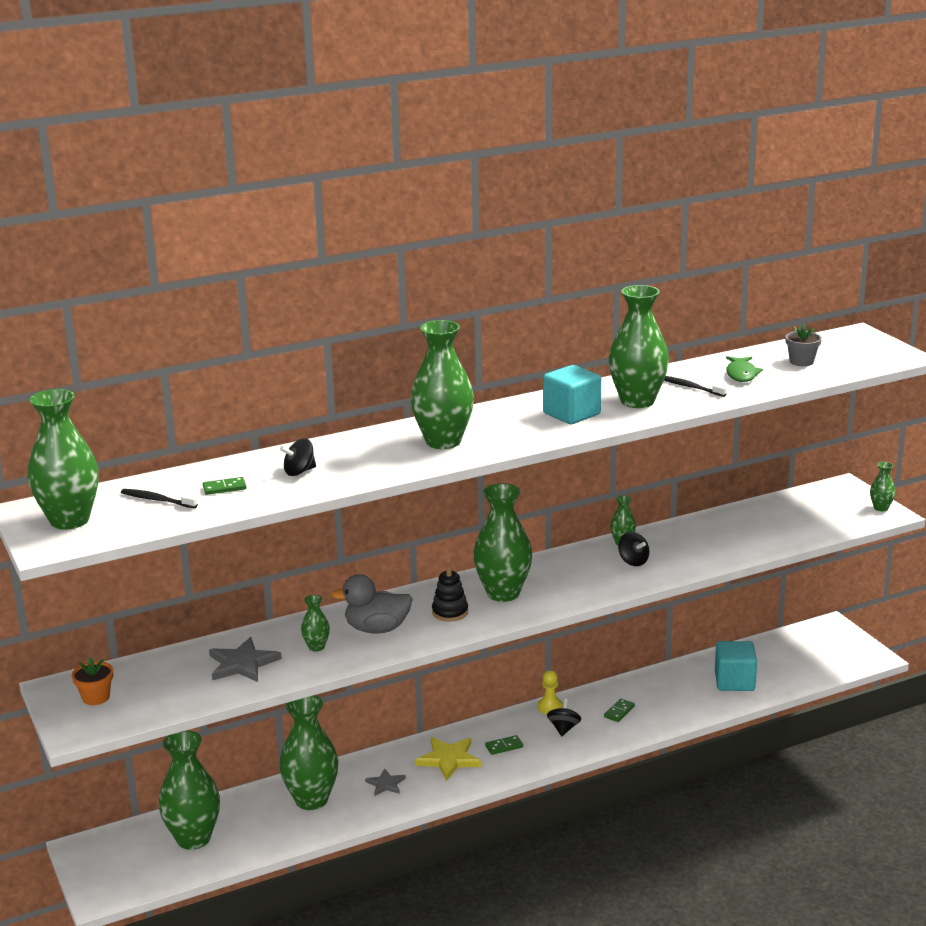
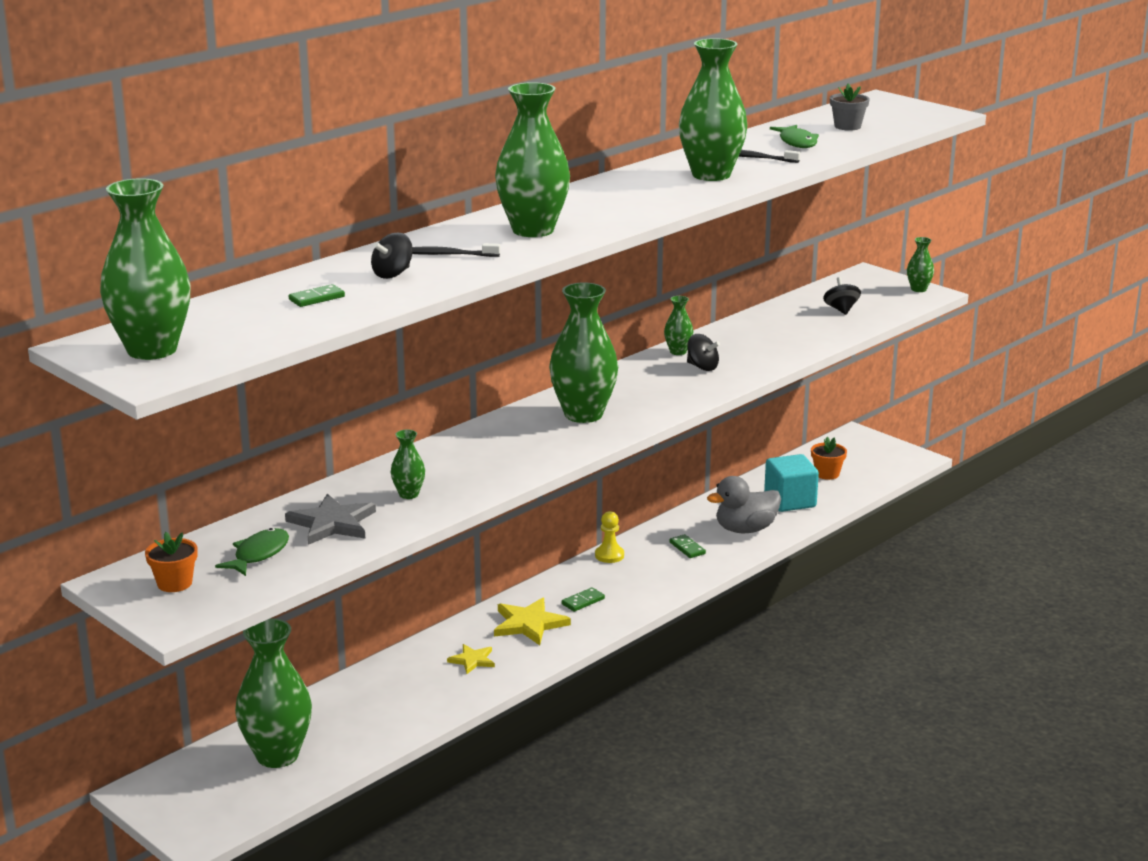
camera: 20 degrees left, 0 degrees up
black toothbrush [121,489,198,508] -> black toothbrush moved to [412,243,500,257]
green vase [279,695,338,810] -> none
grey duck [331,574,413,633] -> grey duck moved to [707,476,781,533]
grey star [365,768,406,796] -> yellow star [447,644,495,674]
black stacking toy [432,565,468,622] -> none
turquoise cube [543,365,601,424] -> none
black spinning top [547,699,581,736] -> black spinning top moved to [823,277,861,315]
green domino [604,699,635,722] -> green domino turned 45 degrees counterclockwise [669,534,706,558]
none -> green fish [215,528,289,576]
none -> orange flower pot [811,437,847,480]

